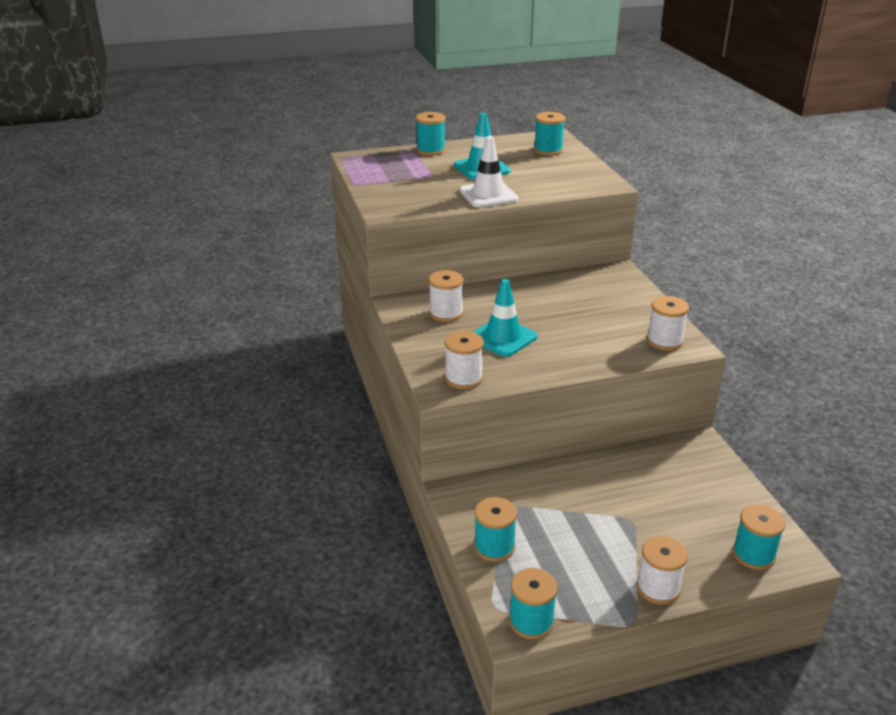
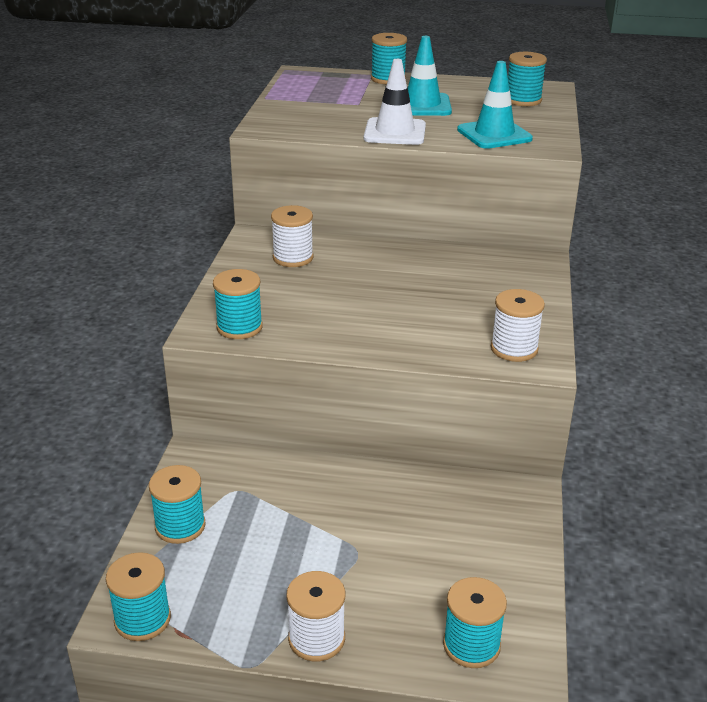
camera: 25 degrees right, 0 degrees up
white spool [445,331,484,389] -> turquoise spool [213,269,263,339]
turquoise traffic cone [473,279,537,357] -> turquoise traffic cone moved to [457,61,533,149]

